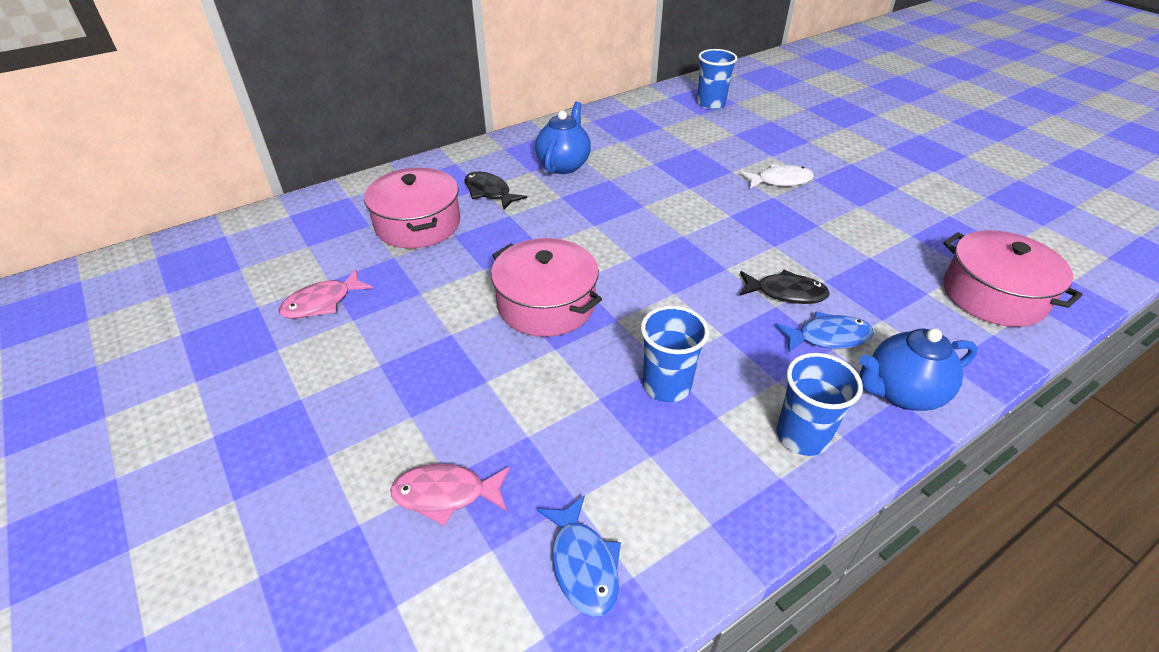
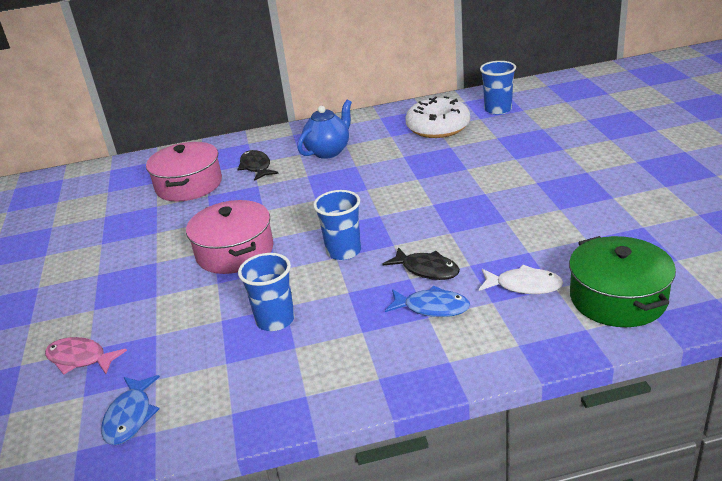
camera: 25 degrees right, 10 degrees down
pink fish [279,269,373,319] -> none
white fish [740,164,814,189] -> white fish moved to [479,265,563,294]
blue cup [776,353,863,456] -> blue cup moved to [313,190,361,260]
blue teapot [859,328,978,411] -> none
pink pot [943,230,1083,327] -> green pot [569,236,676,327]
none -> white donut [406,96,470,138]

